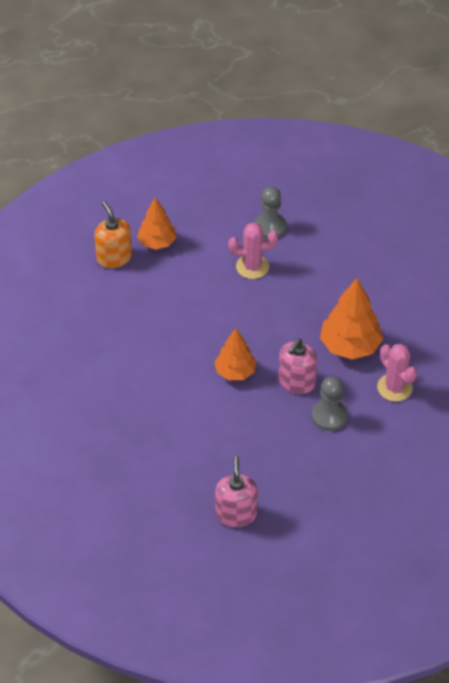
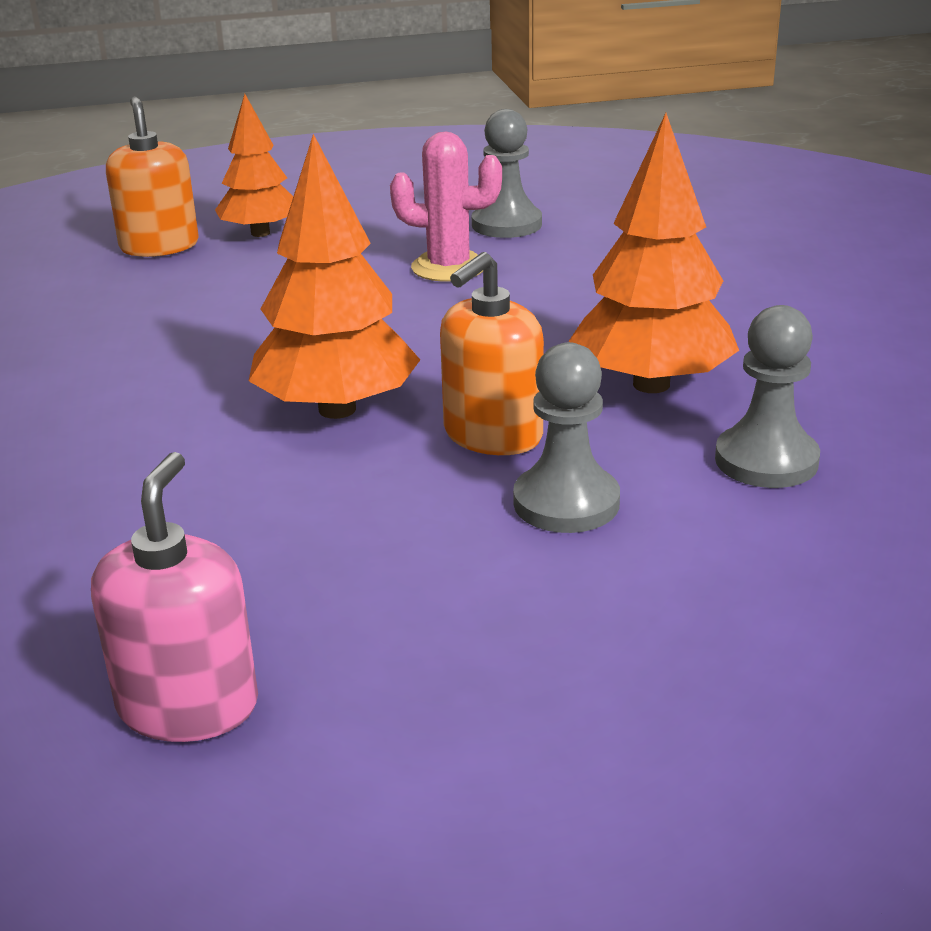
camera: 10 degrees right, 20 degrees down
orange tree [214,328,256,380] -> orange tree [249,134,420,419], size x1.51
pink soap dispenser [278,338,318,394] -> orange soap dispenser [440,252,544,455]
pink cactus [377,344,417,402] -> grey pawn [715,305,820,488]

